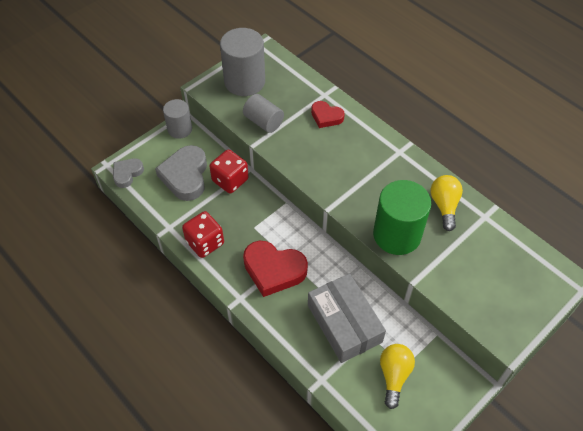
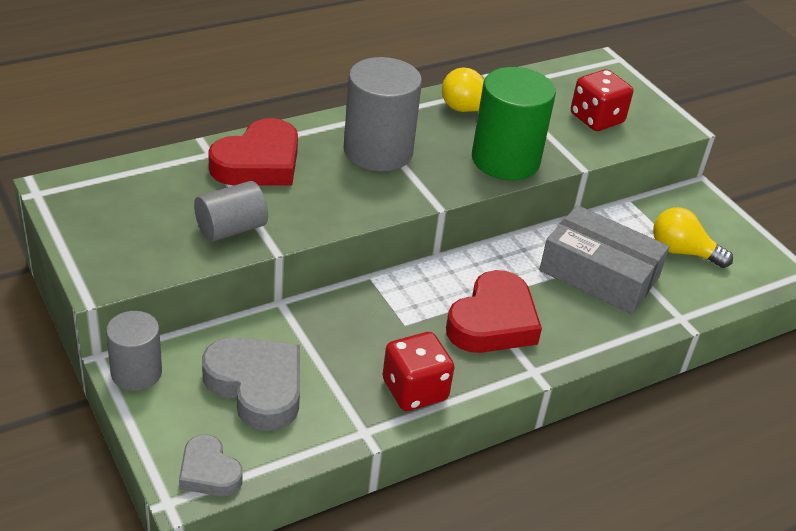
camera: 80 degrees left, 15 degrees down
grey heart [155,145,207,201] -> grey heart turned 150 degrees counterclockwise [202,337,300,431]
red dice [209,150,249,193] -> red dice moved to [571,69,633,131]
grey cylinder [220,28,265,96] -> grey cylinder moved to [343,57,422,171]
grey box [308,274,386,363] -> grey box turned 45 degrees clockwise [539,205,669,314]
red heart [311,101,345,128] -> red heart [208,118,298,186], size x1.73

